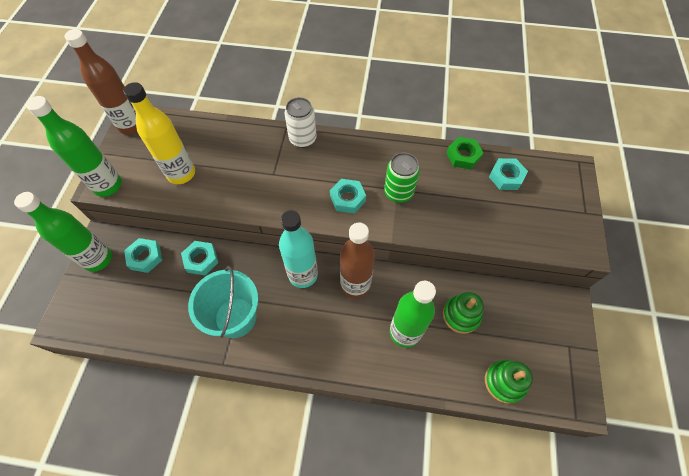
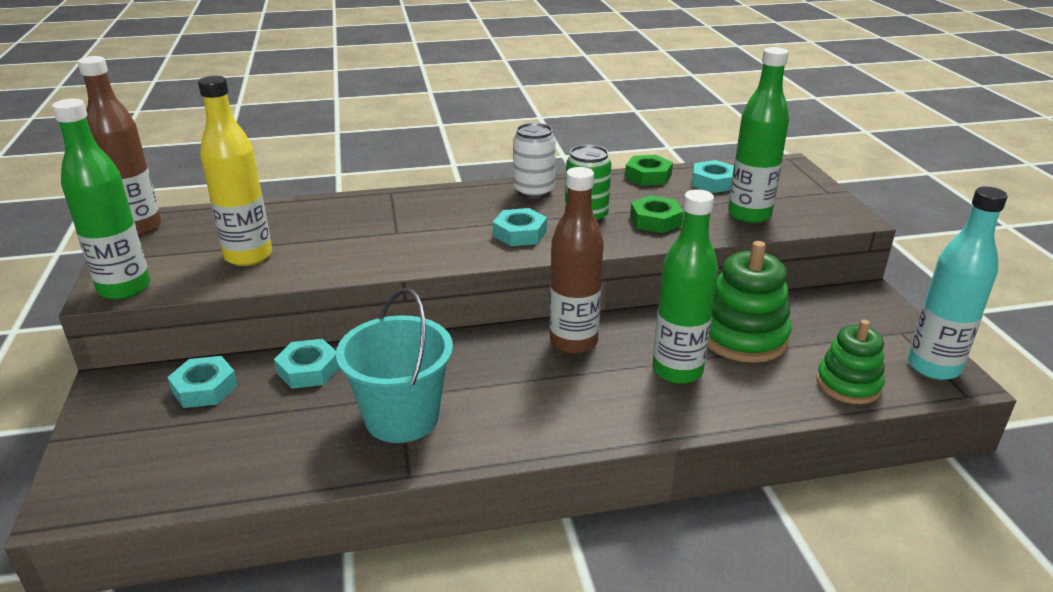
camera: 20 degrees left, 30 degrees down
green bottle [14,192,112,272] -> green bottle moved to [728,47,789,223]
turquoise bottle [279,210,318,288] -> turquoise bottle moved to [908,186,1008,380]
white can [284,97,317,148] -> white can moved to [513,123,556,199]
green stacking toy [443,292,484,334] -> green stacking toy [708,241,792,363], size x1.52
none -> green nut [630,195,684,233]

